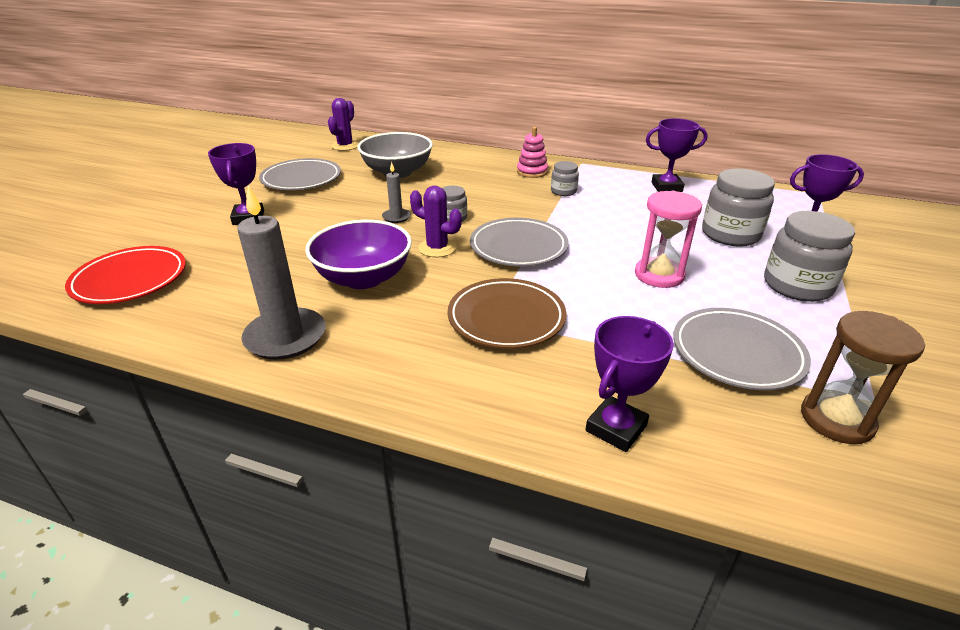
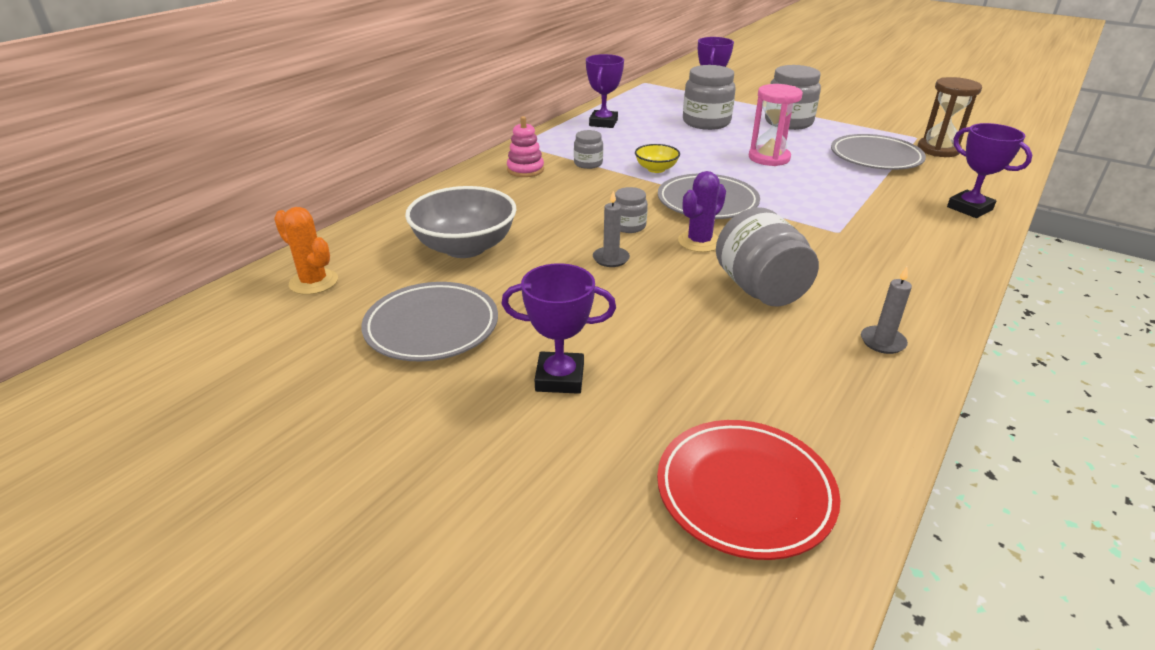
camera: 75 degrees left, 0 degrees up
grey candle [237,186,326,360] -> grey candle [861,267,912,354], size x0.49
purple bowl [305,220,412,289] -> grey jar [716,207,819,307]
purple cactus [328,98,359,151] -> orange cactus [274,207,338,295]
brown plate [448,278,567,349] -> none
none -> yellow bowl [635,144,680,173]

